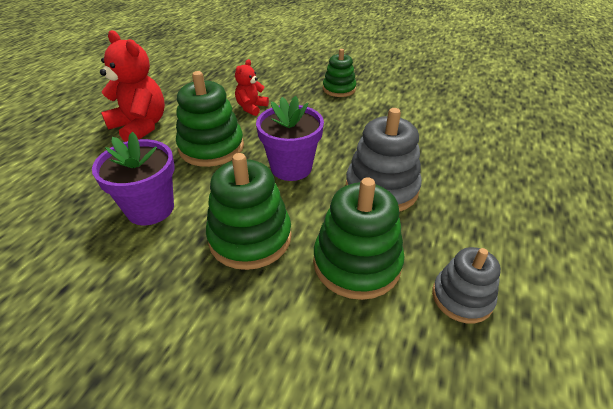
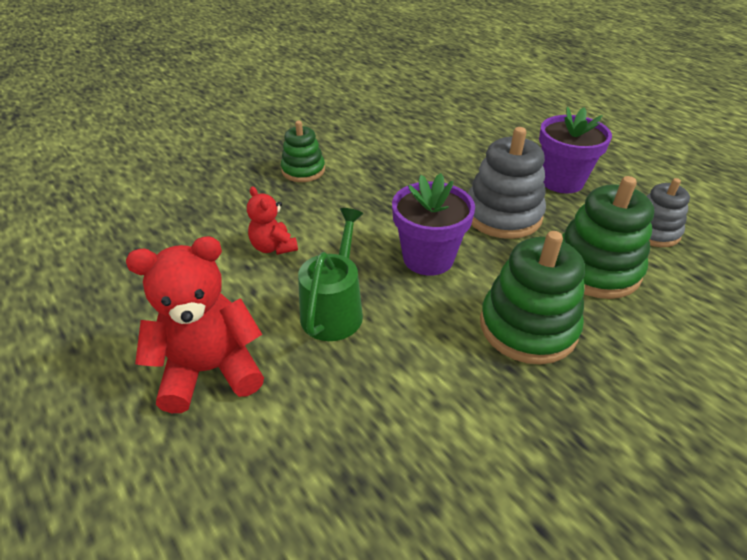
camera: 60 degrees left, 0 degrees up
purple flower pot [92,132,174,225] -> purple flower pot moved to [539,107,612,193]
green stacking toy [176,71,244,167] -> green watering can [298,208,363,341]

